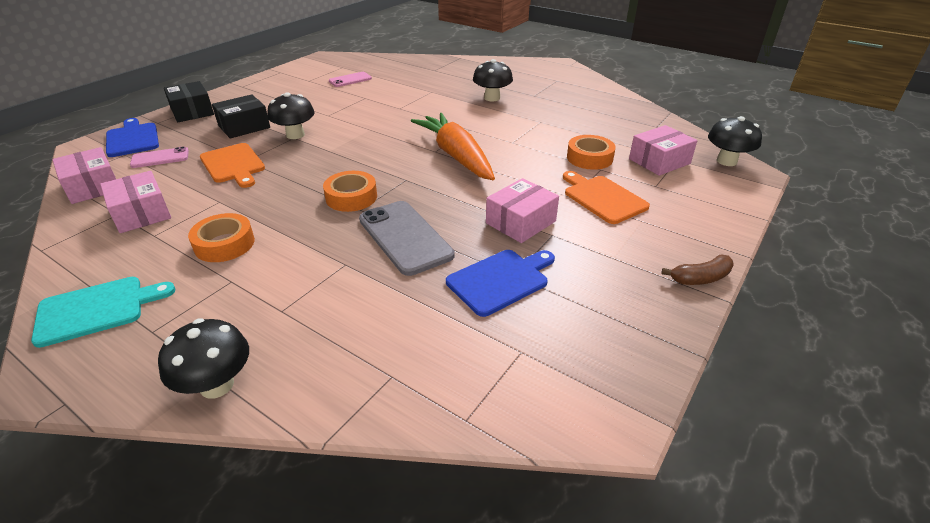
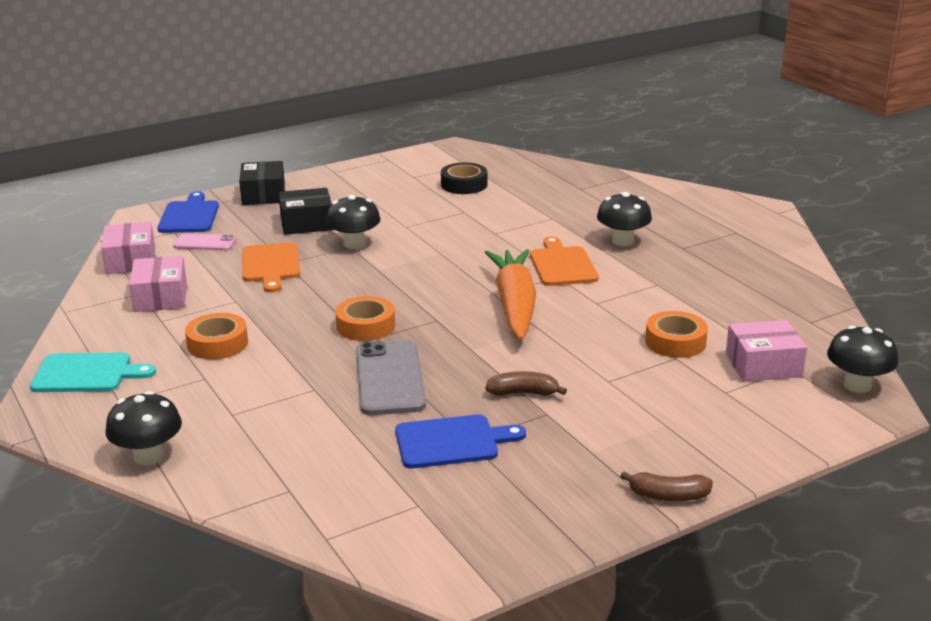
camera: 25 degrees right, 10 degrees down
pink phone [329,72,372,87] -> black tape [441,162,487,194]
pink box [486,178,559,243] -> brown banana [485,371,567,396]
orange cutting board [563,171,650,224] -> orange cutting board moved to [530,237,599,286]

